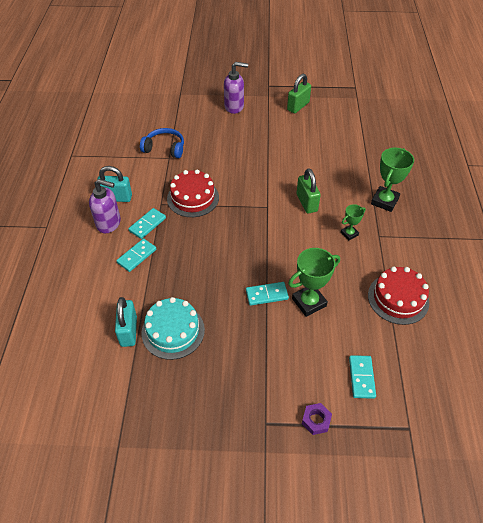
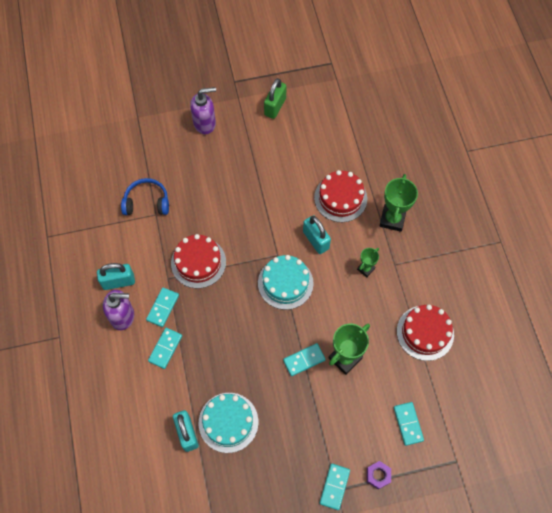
camera: 15 degrees left, 15 degrees up
green padlock [297,168,321,214] -> turquoise padlock [303,215,331,254]
none -> turquoise cake [258,255,314,310]
none -> red cake [314,170,367,222]
none -> turquoise domino [320,463,350,510]

